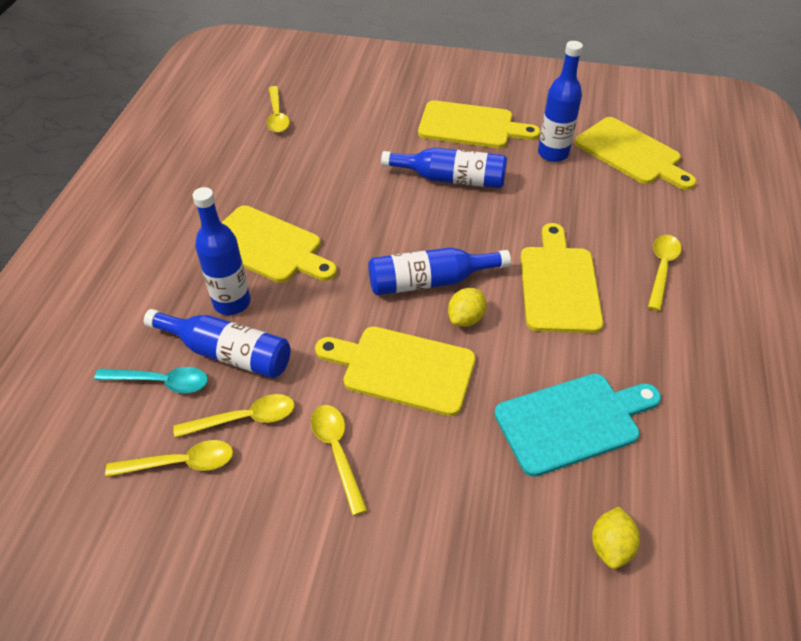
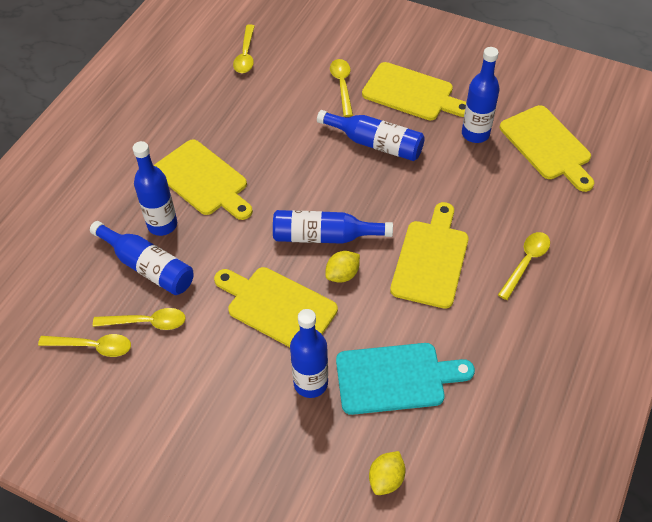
camera: 15 degrees right, 5 degrees up
turquoise spoon [94,367,208,393] -> none
yellow spoon [311,405,367,516] -> yellow spoon moved to [330,59,353,117]
none -> blue bottle [290,309,328,398]

